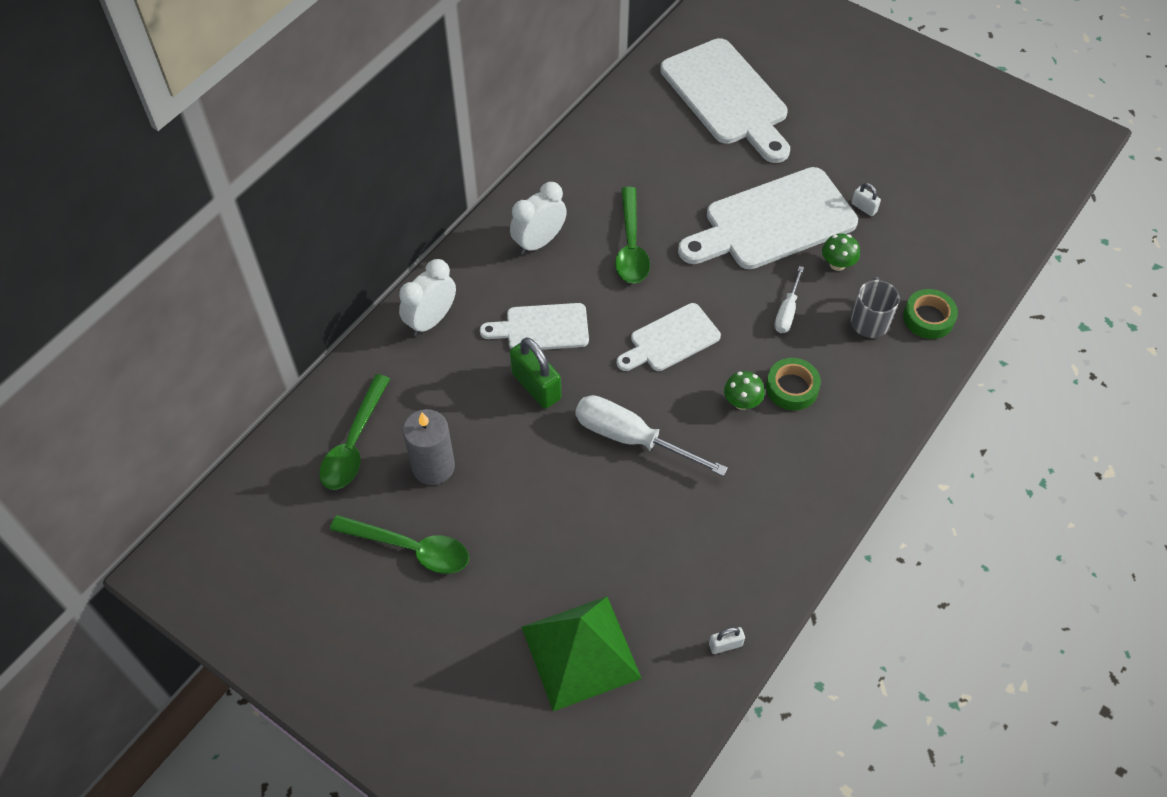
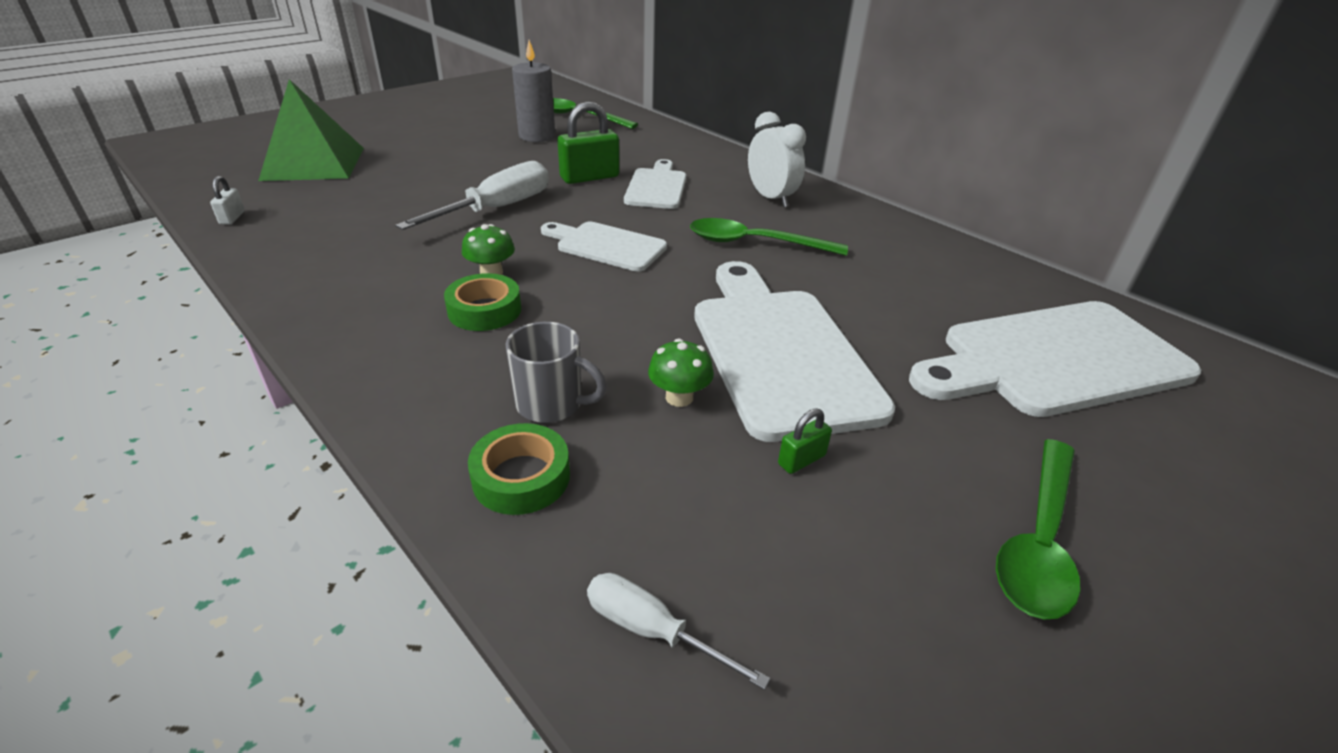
camera: 100 degrees right, 20 degrees down
green spoon [330,515,469,574] -> green spoon moved to [996,439,1081,620]
white clock [399,259,456,336] -> none
white cutting board [617,303,721,371] -> white cutting board turned 45 degrees counterclockwise [541,222,667,272]
white screwdriver [774,266,804,333] -> white screwdriver moved to [587,573,770,690]
white padlock [851,183,881,216] -> green padlock [778,408,832,474]

